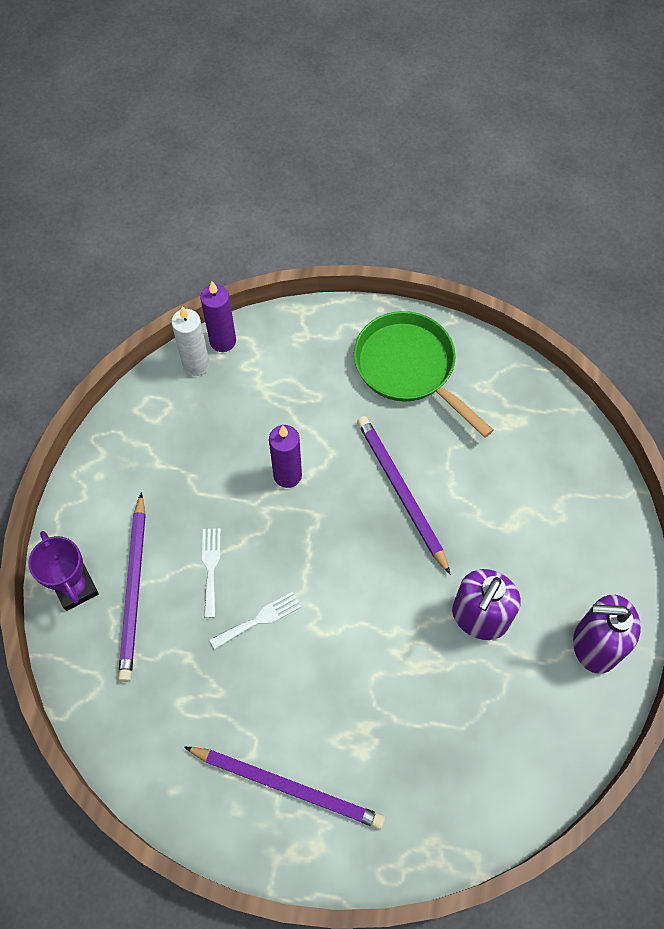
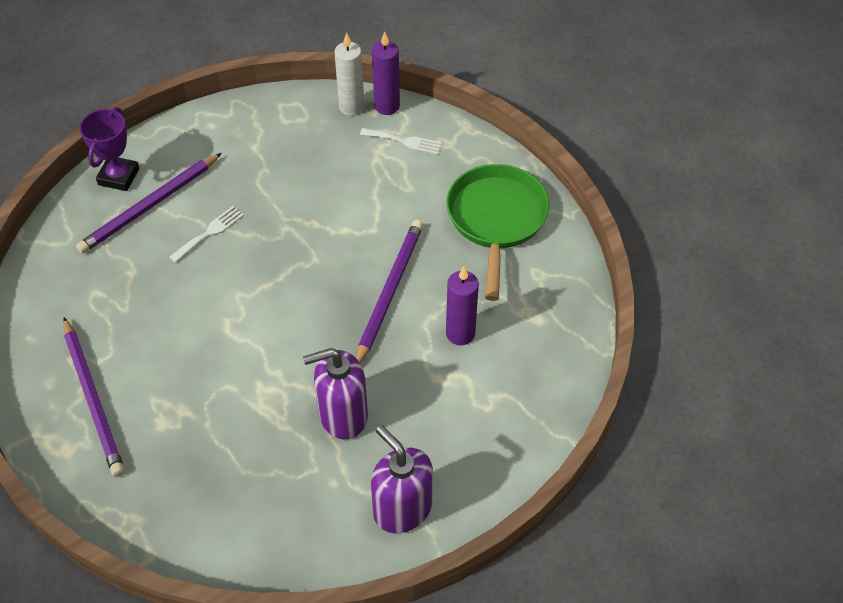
camera: 45 degrees right, 10 degrees down
white fork [210,592,301,649] -> white fork moved to [360,128,442,155]
purple candle [269,425,302,488] -> purple candle moved to [446,266,479,345]

